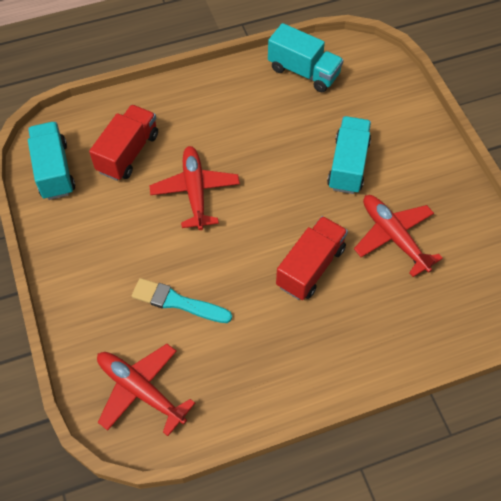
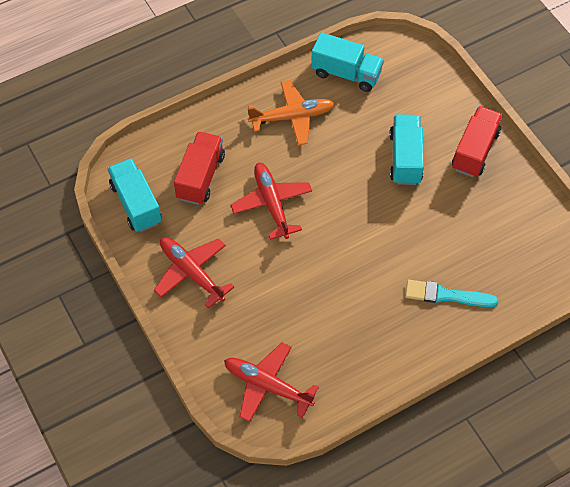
camera: 10 degrees left, 0 degrees up
turquoise brush [132,278,232,323] -> turquoise brush moved to [405,280,498,307]
red truck [276,216,348,300] -> red truck moved to [452,106,503,177]
red plane [354,195,443,277] -> red plane moved to [154,237,234,309]
none -> orange plane [247,80,334,145]

